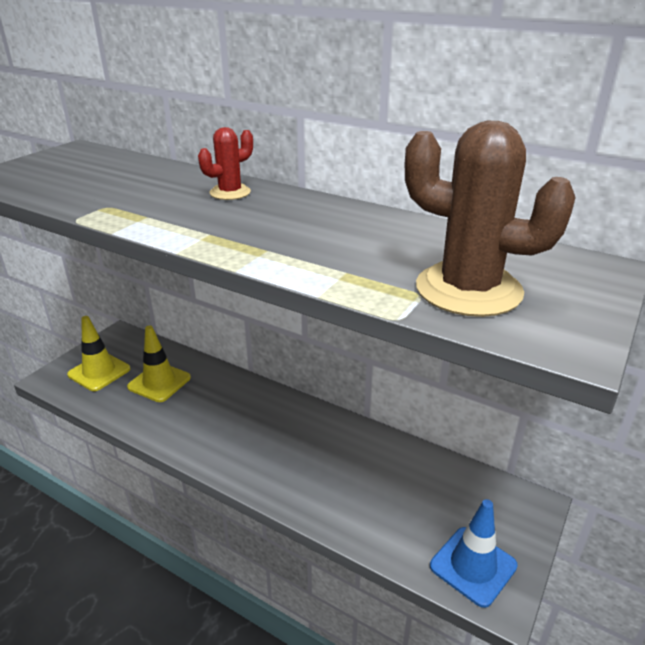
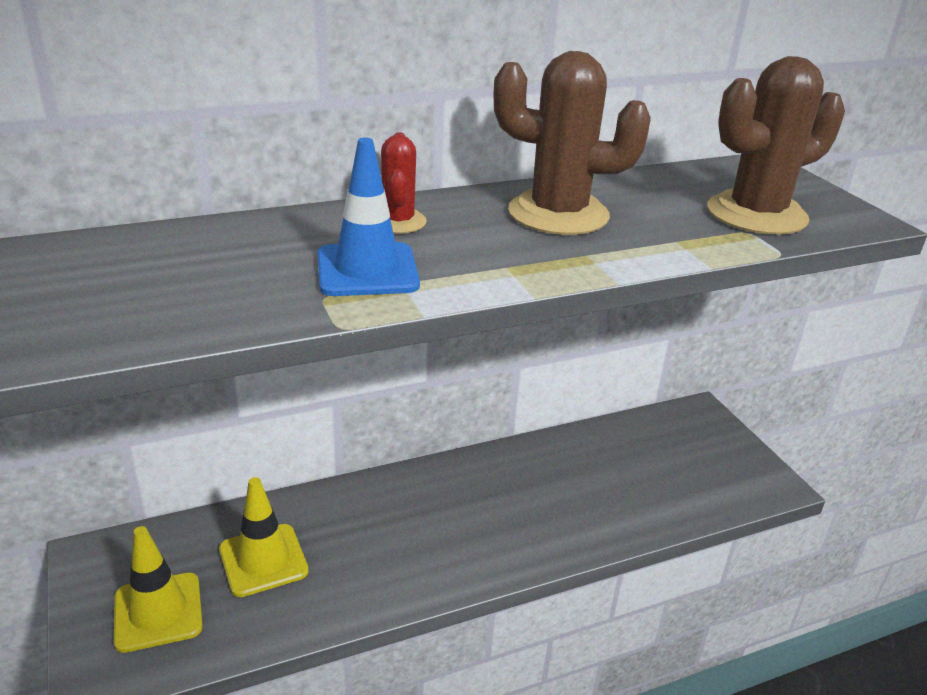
camera: 55 degrees left, 0 degrees up
blue traffic cone [430,499,518,608] -> blue traffic cone moved to [317,138,420,296]
none -> brown cactus [493,51,651,235]

